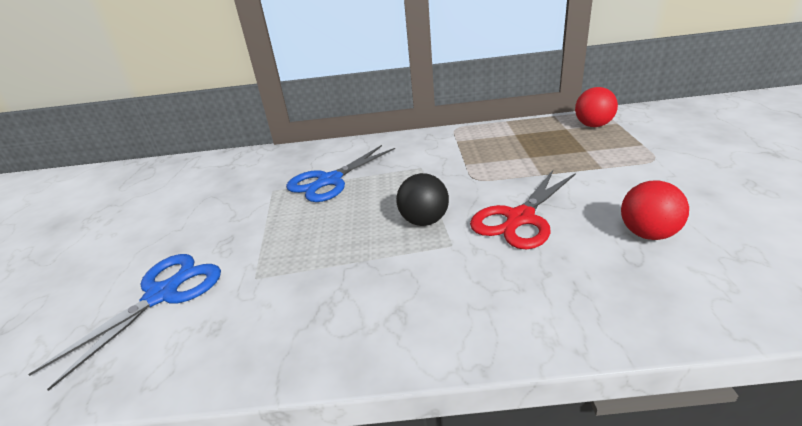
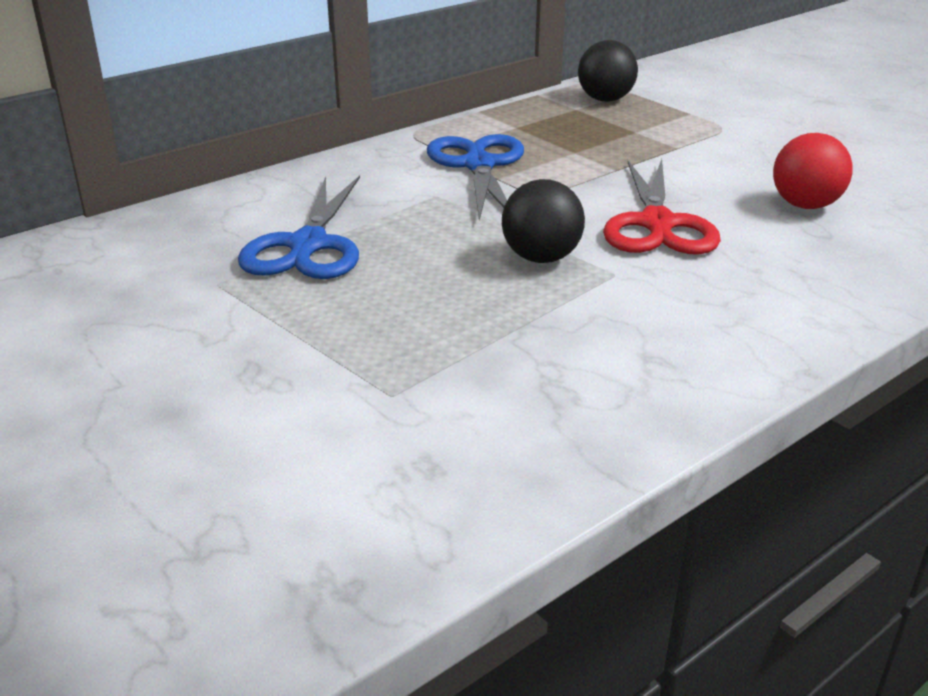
camera: 40 degrees left, 0 degrees up
blue scissors [28,254,221,391] -> blue scissors moved to [427,134,524,220]
red ball [575,87,618,127] -> black ball [578,40,638,102]

